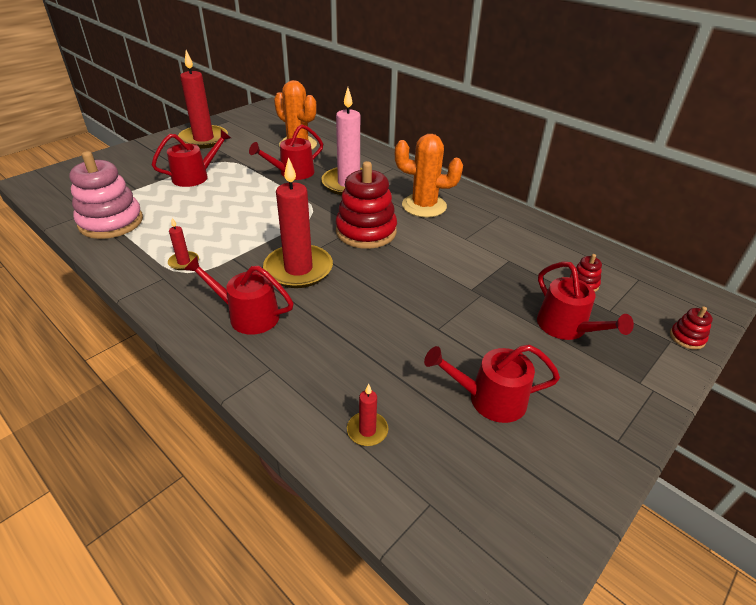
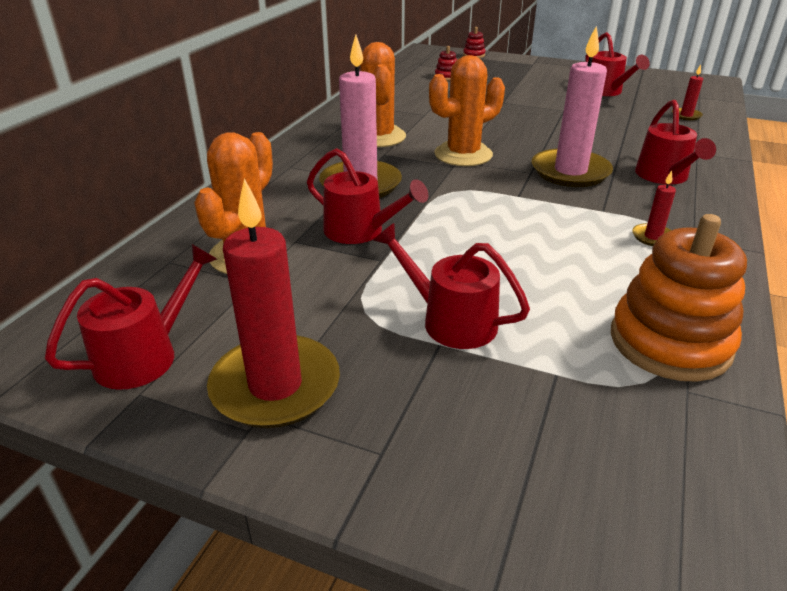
camera: 110 degrees left, 5 degrees down
pink stacking toy [69,151,143,239] -> orange stacking toy [611,214,747,382]
red candle [263,157,333,288] -> pink candle [532,25,613,187]
red stacking toy [336,161,397,249] -> orange cactus [429,55,505,166]
red watering can [537,262,634,340] -> red watering can moved to [45,244,217,390]

